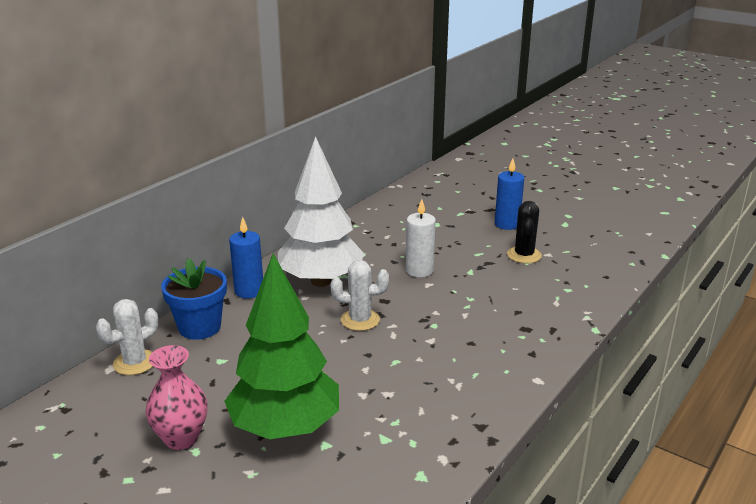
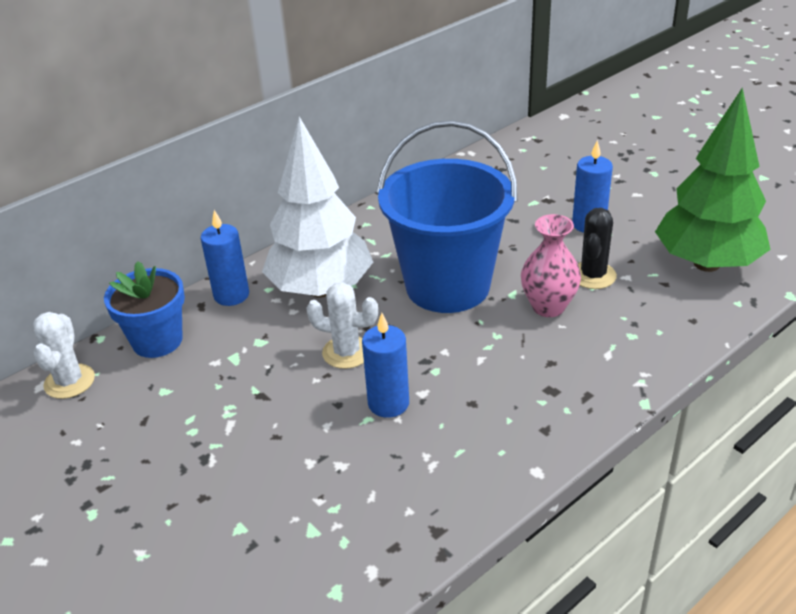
camera: 15 degrees right, 10 degrees up
white cactus [96,299,158,375] -> white cactus turned 60 degrees counterclockwise [33,312,95,399]
pink vase [145,345,208,450] -> pink vase moved to [521,214,581,317]
green tree [224,254,339,439] -> green tree moved to [655,88,771,272]
white candle [406,199,436,278] -> blue bucket [377,120,517,313]
none -> blue candle [362,313,409,418]

